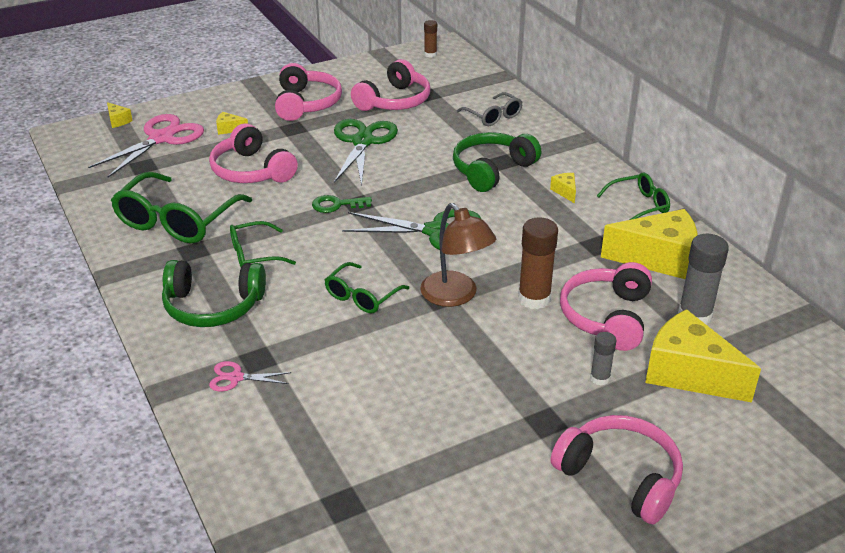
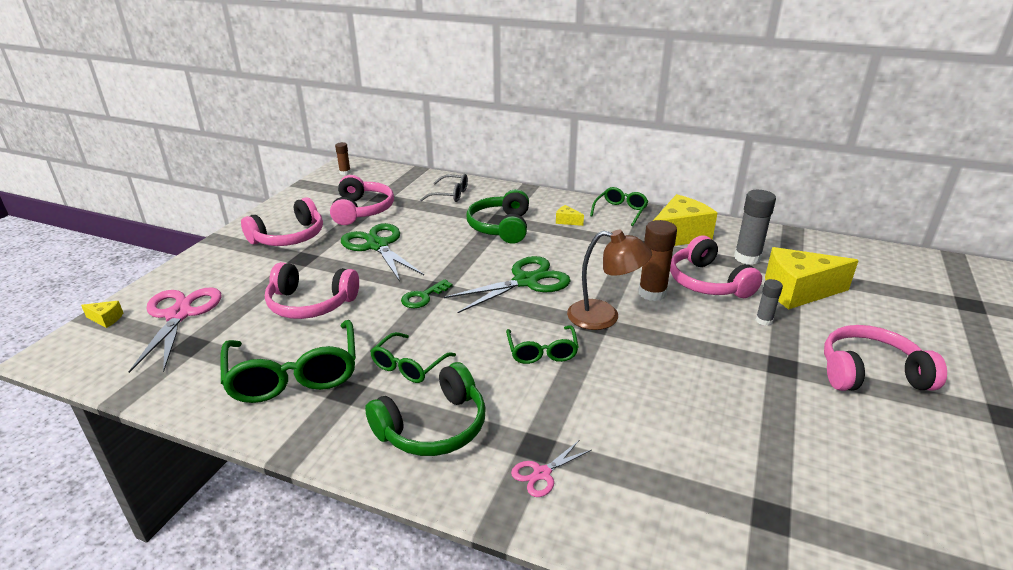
camera: 40 degrees left, 5 degrees down
yellow cheese [216,112,248,135] -> none
pink headphones [275,63,342,121] -> pink headphones turned 90 degrees clockwise [241,197,323,246]

